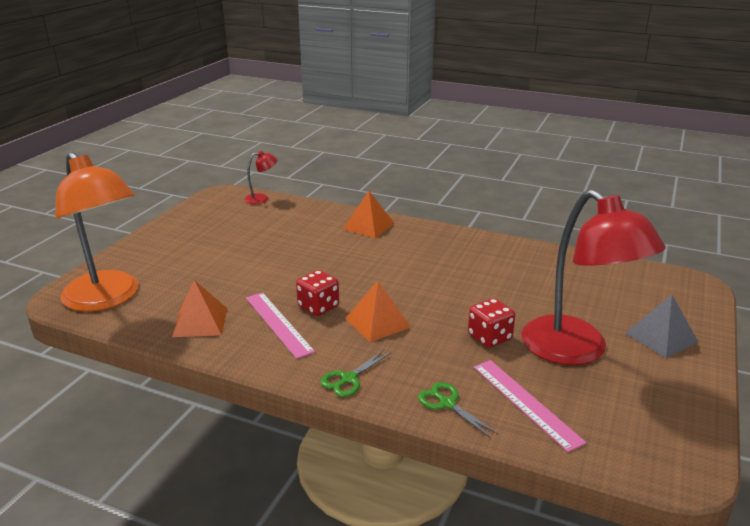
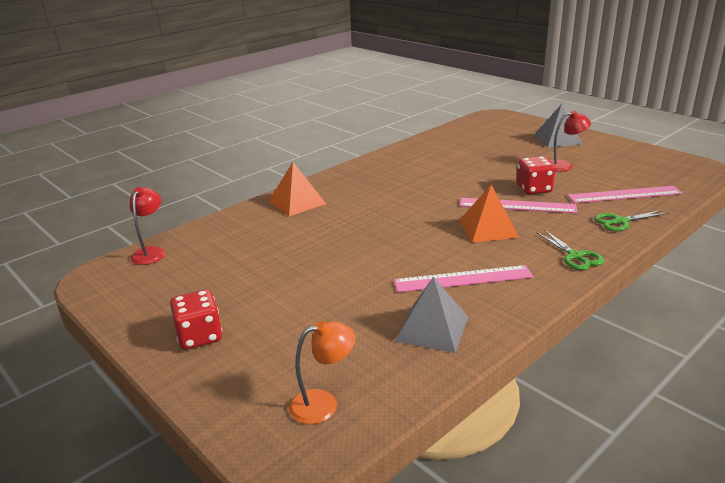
camera: 65 degrees left, 0 degrees up
orange lamp [55,152,138,312] -> orange lamp [289,321,356,424], size x0.42
orange pyramid [172,280,227,337] -> grey pyramid [395,276,468,353]
red dice [296,270,339,316] -> red dice moved to [170,289,222,350]
red lamp [522,189,666,365] -> red lamp [549,111,591,172], size x0.42
none -> pink ruler [460,198,577,213]

